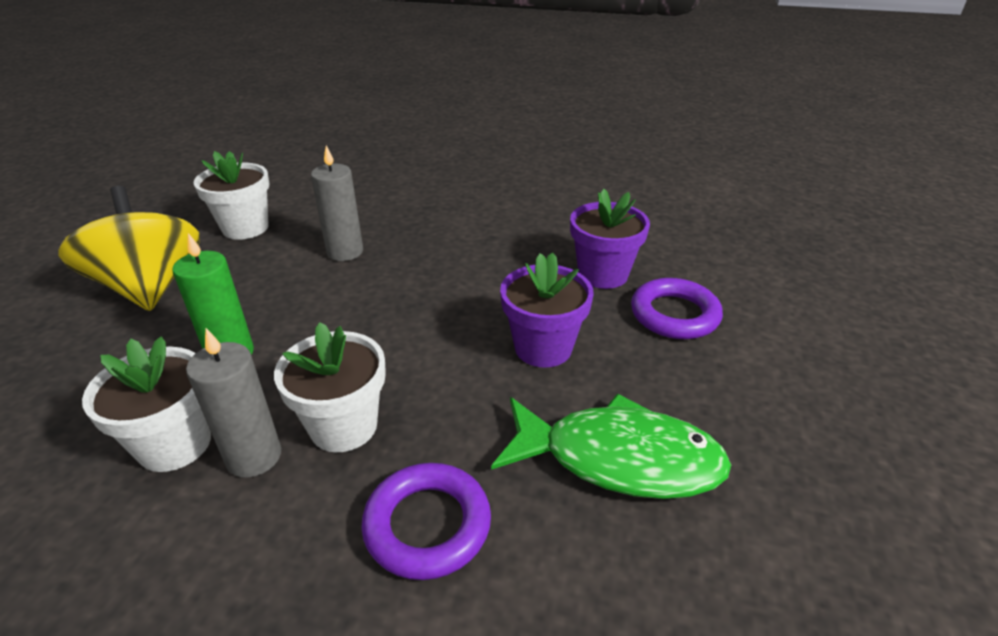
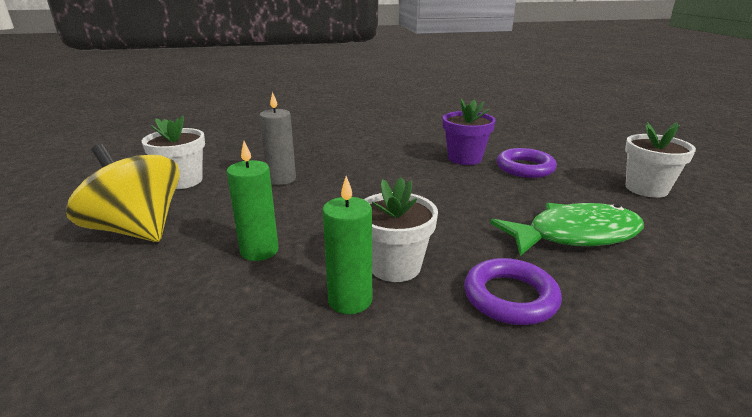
camera: 25 degrees left, 10 degrees down
white flower pot [82,337,211,472] -> white flower pot moved to [625,122,696,198]
grey candle [186,328,281,478] -> green candle [323,176,372,314]
purple flower pot [500,252,594,368] -> none

